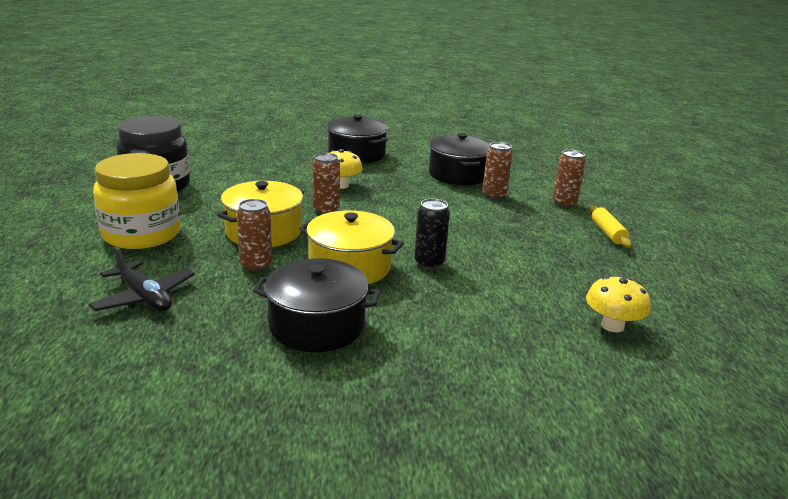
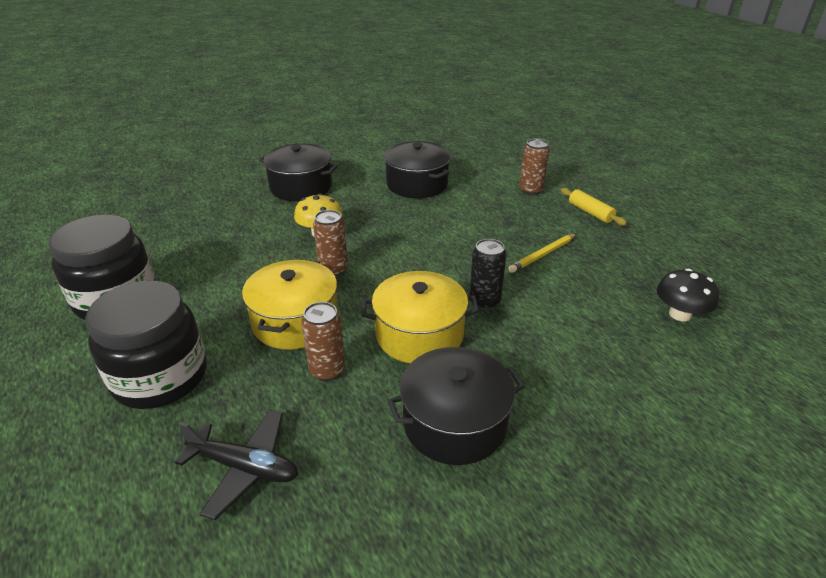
camera: 25 degrees left, 10 degrees up
yellow jar [93,153,181,249] -> black jar [85,280,207,409]
brown can [482,142,513,199] -> none
yellow mushroom [586,276,651,333] -> black mushroom [657,269,719,321]
none -> yellow pencil [508,234,576,273]

